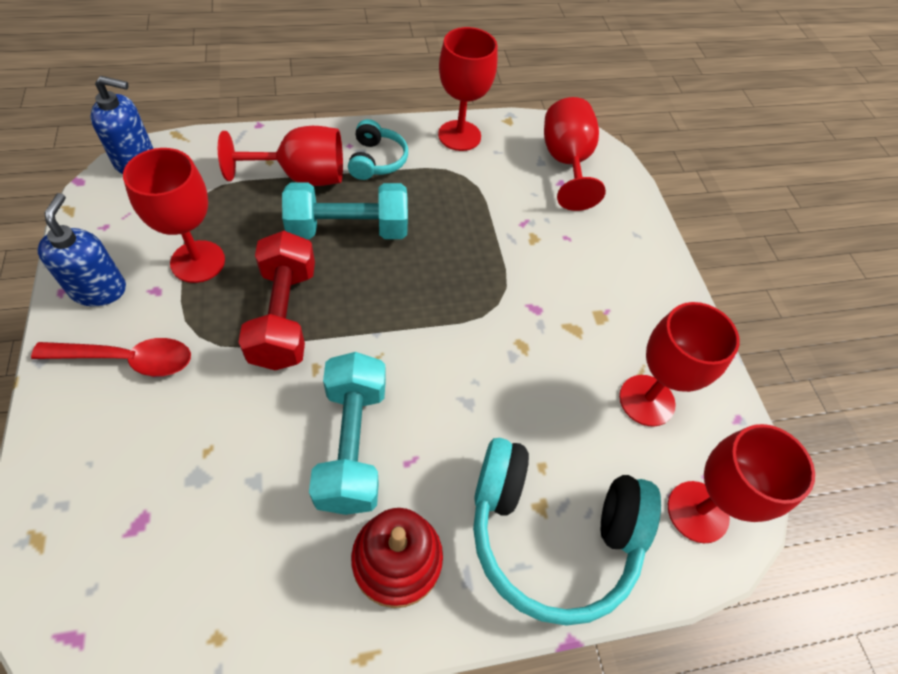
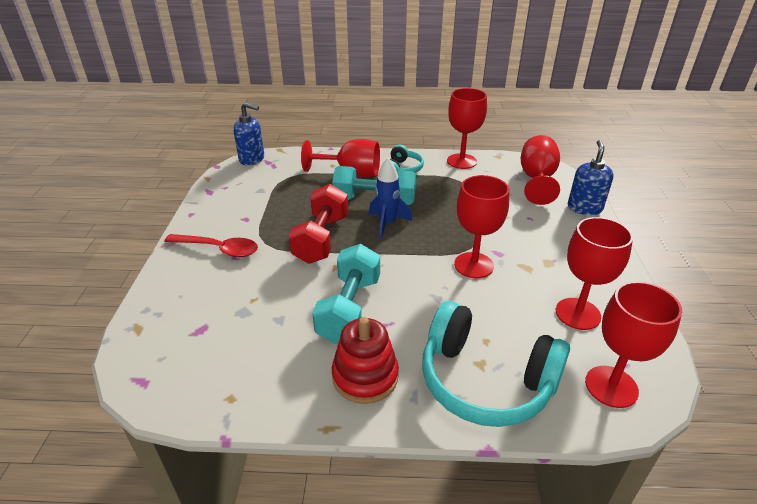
camera: 20 degrees right, 20 degrees down
blue soap dispenser [37,193,126,306] -> blue soap dispenser moved to [568,140,614,215]
red goblet [123,148,225,283] -> red goblet moved to [454,175,509,278]
none -> blue rocket [369,157,412,239]

